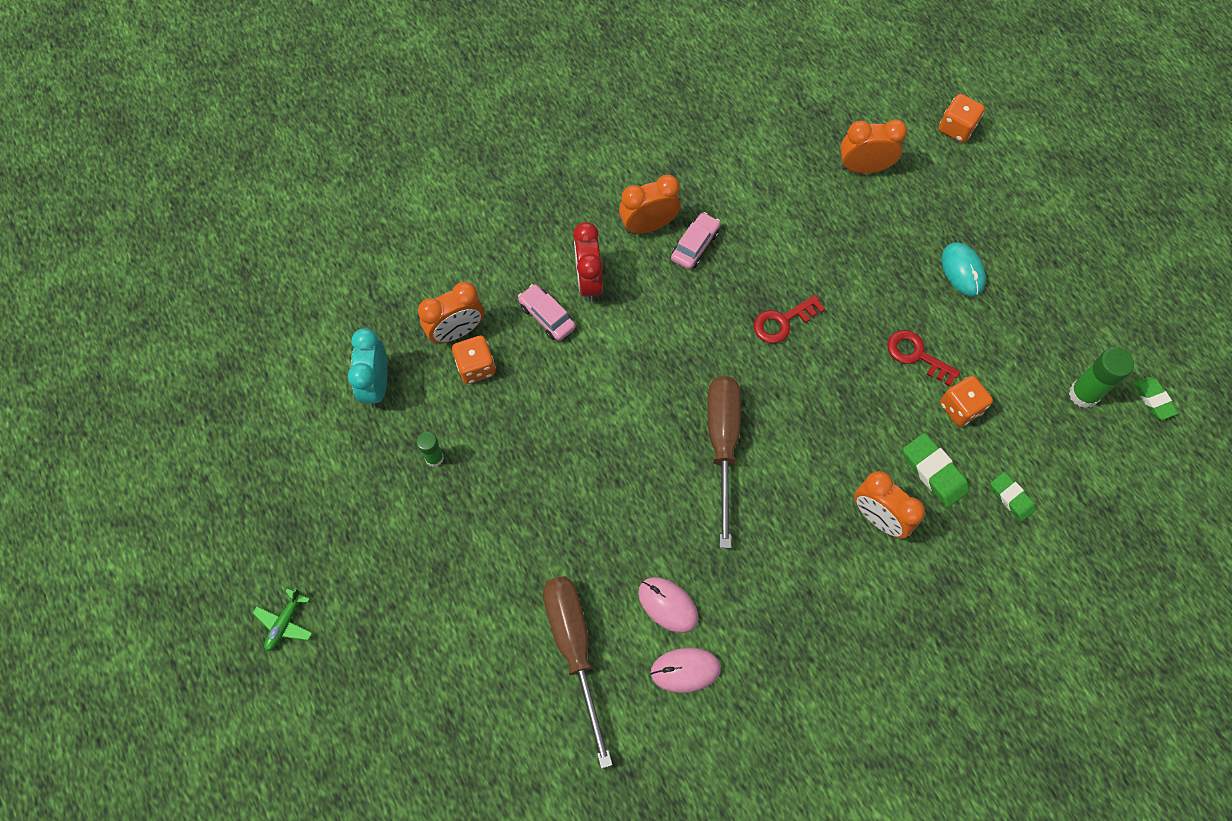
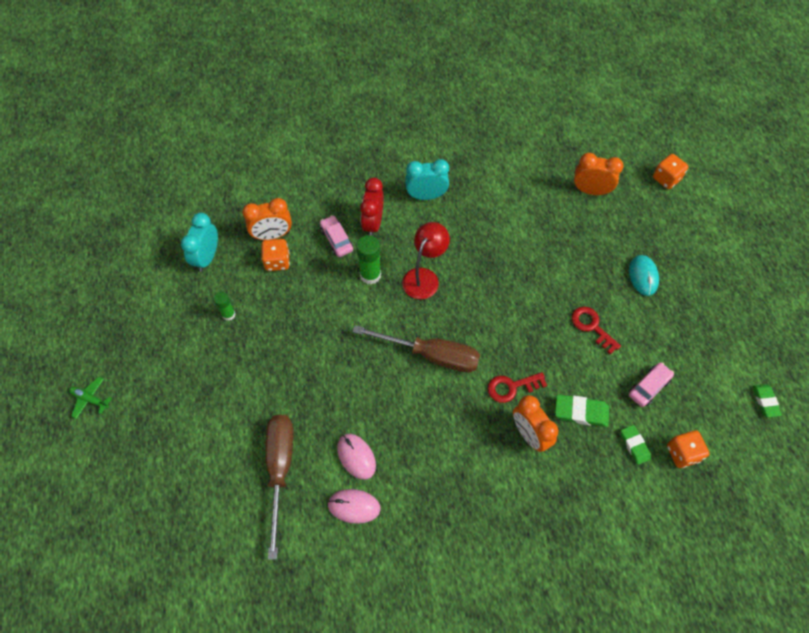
camera: 15 degrees right, 5 degrees down
green plane [253,588,313,651] -> green plane turned 75 degrees clockwise [69,377,112,419]
orange clock [619,175,681,234] -> turquoise clock [405,159,449,200]
pink car [671,212,720,270] -> pink car moved to [629,362,674,407]
brown screwdriver [707,376,741,548] -> brown screwdriver turned 90 degrees clockwise [353,325,480,372]
red key [754,295,825,343] -> red key moved to [488,372,547,403]
green eraser [903,433,970,508] -> green eraser turned 60 degrees counterclockwise [555,394,609,427]
orange dice [940,376,993,427] -> orange dice moved to [667,430,710,468]
green glue stick [1069,347,1134,408] -> green glue stick moved to [356,235,381,284]
none -> red lamp [402,222,450,299]

